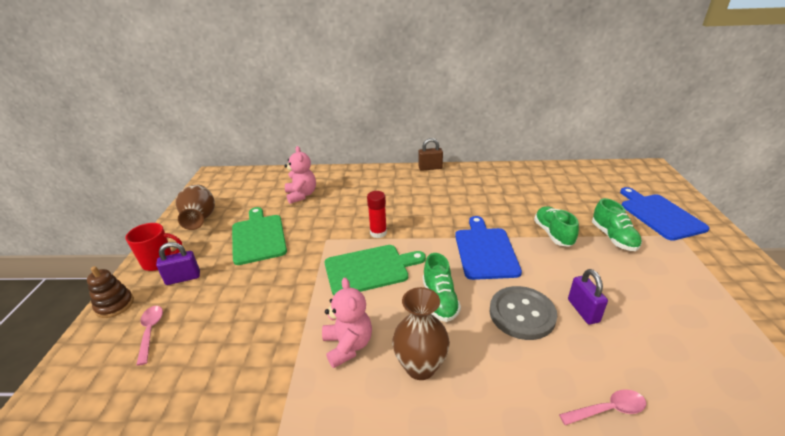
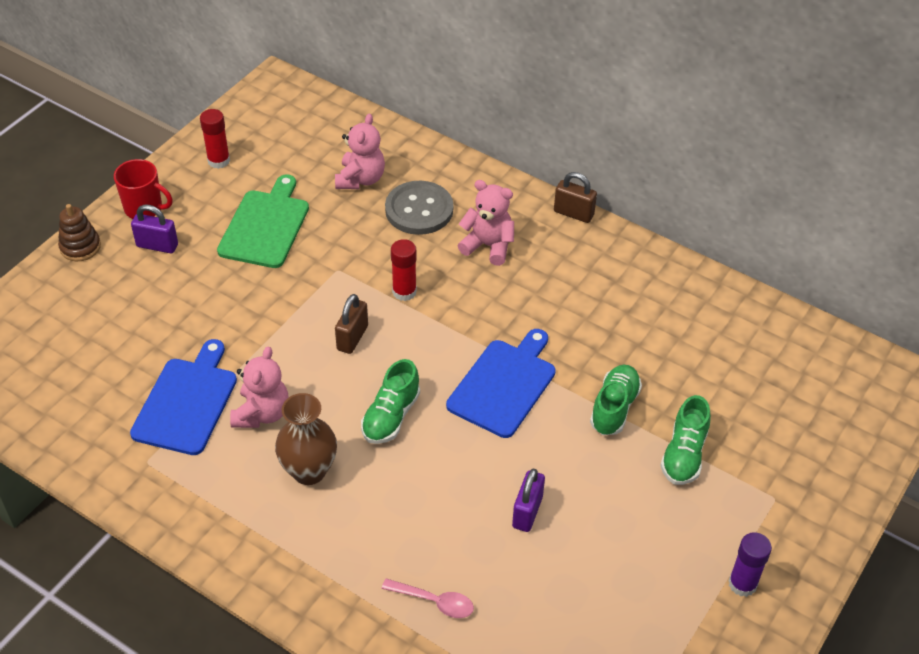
camera: 30 degrees right, 15 degrees up
pink spoon [136,306,163,366] -> none
brown vase [176,185,215,230] -> red glue stick [200,109,230,169]
green cutting board [325,245,426,295] -> brown padlock [335,294,368,354]
grey button [490,286,557,340] -> grey button moved to [385,181,453,235]
blue cutting board [620,187,709,241] -> blue cutting board moved to [130,339,237,455]
none -> pink teddy bear [458,180,514,266]
none -> purple glue stick [728,532,772,597]

